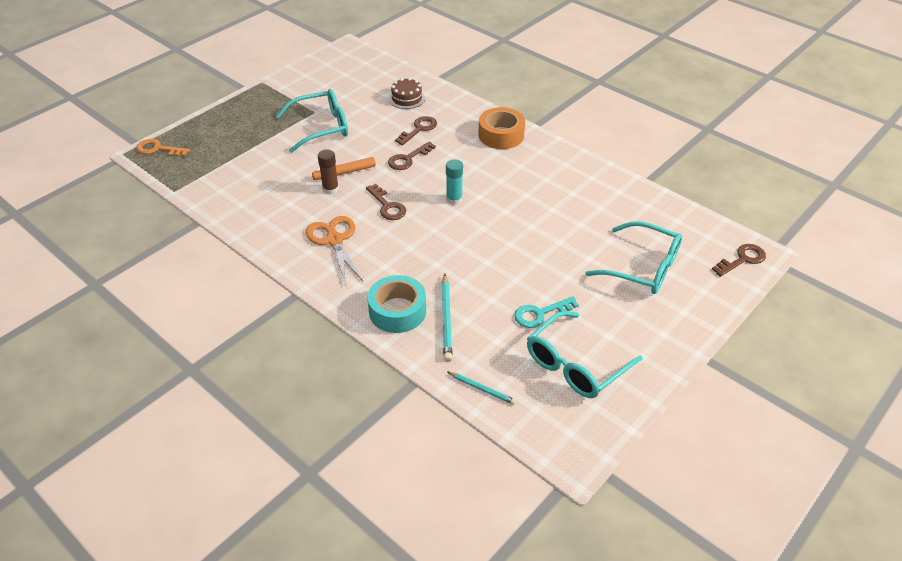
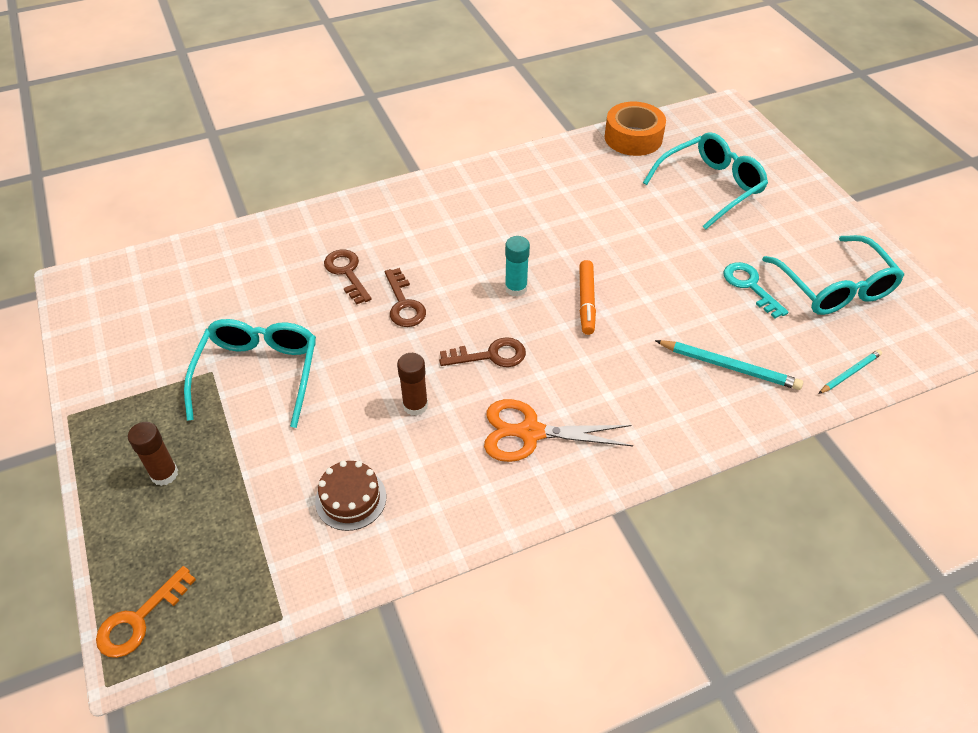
camera: 65 degrees left, 5 degrees up
orange marker [312,157,376,180] -> orange marker moved to [579,260,596,335]
turquoise tape [367,275,426,333] -> none
brown cake [389,78,425,109] -> brown cake moved to [315,460,386,531]
orange tape [478,107,525,149] -> orange tape moved to [605,102,666,156]
turquoise key [515,296,579,328] -> turquoise key turned 150 degrees clockwise [724,262,789,318]
brown key [712,244,766,277] -> none
none -> brown glue stick [128,422,178,486]

